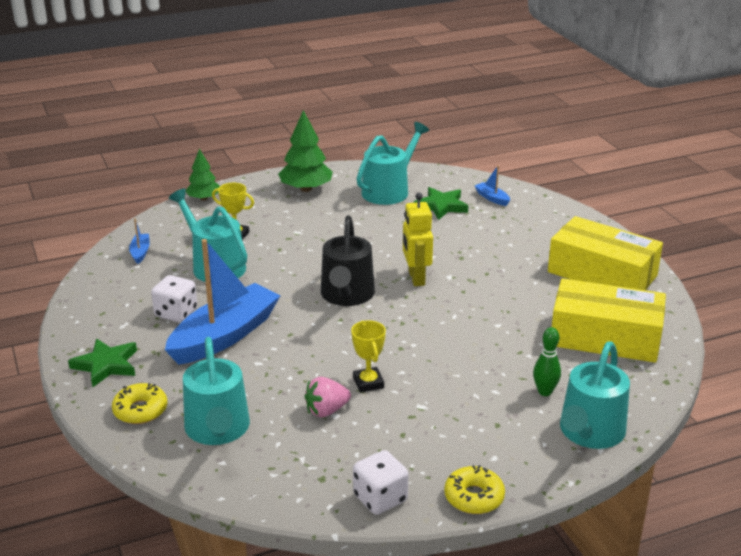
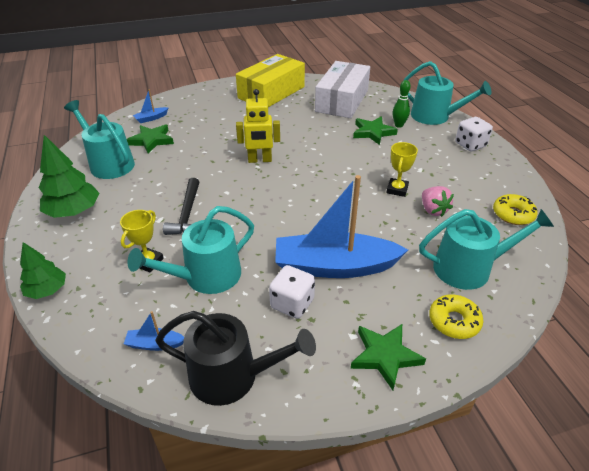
camera: 85 degrees left, 10 degrees up
blue boat [165,239,281,365] -> blue boat turned 45 degrees counterclockwise [275,175,408,278]
black watering can [321,216,375,306] -> black watering can moved to [155,311,316,406]
yellow trophy [351,320,386,392] -> yellow trophy turned 60 degrees counterclockwise [386,142,418,197]
white dice [353,450,409,515] -> white dice moved to [455,117,493,151]
yellow donut [444,465,505,514] -> yellow donut moved to [493,194,538,225]
yellow box [552,278,666,363] -> white box [315,61,370,118]
none -> black hammer [163,178,199,235]
none -> green star [353,116,398,145]

